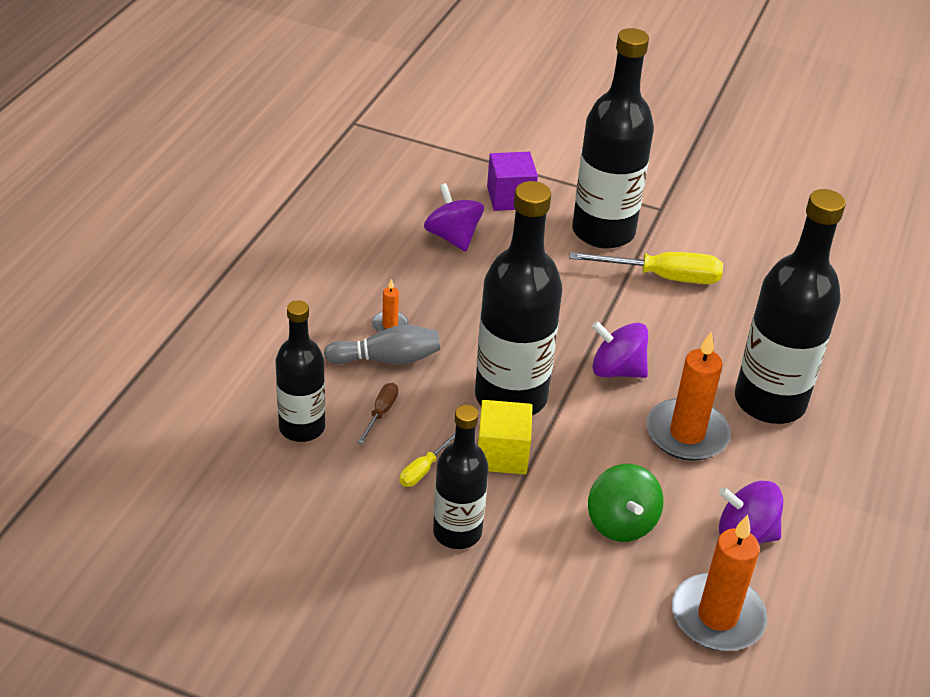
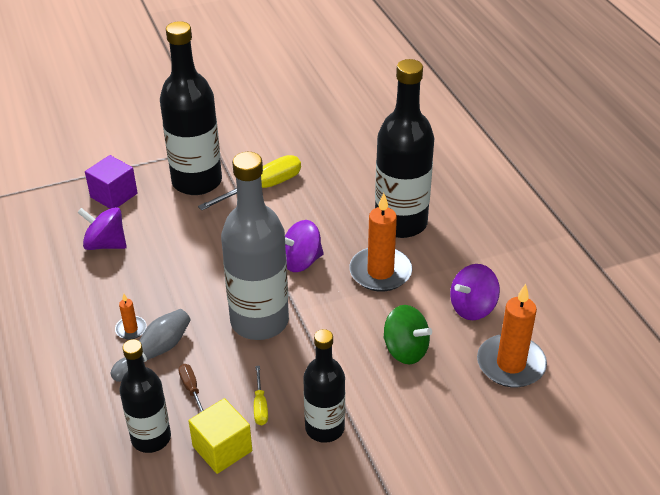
camera: 40 degrees left, 0 degrees up
black bottle [475,181,562,416] -> grey bottle [221,152,289,340]
yellow cube [478,400,533,475] -> yellow cube moved to [188,398,252,474]

